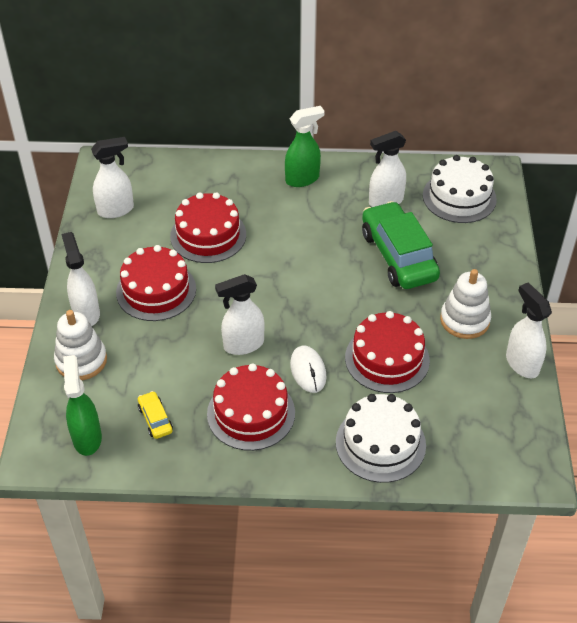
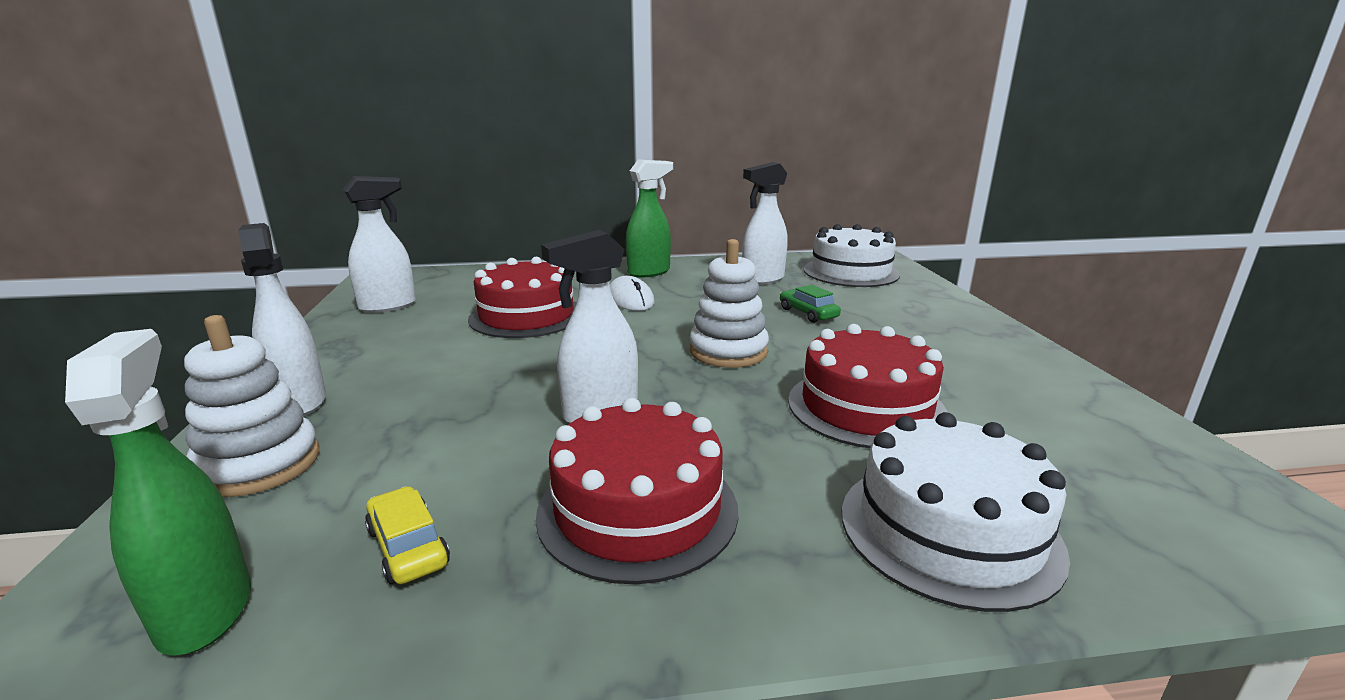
camera: 10 degrees left, 25 degrees down
red cake [116,245,196,321] -> none
white mouse [290,346,326,393] -> white mouse moved to [610,276,654,311]
green car [362,201,440,289] -> green car [780,285,841,323], size x0.43
white stacking toy [440,269,491,339] -> white stacking toy moved to [690,239,769,368]
white spray bottle [506,283,552,378] -> none

